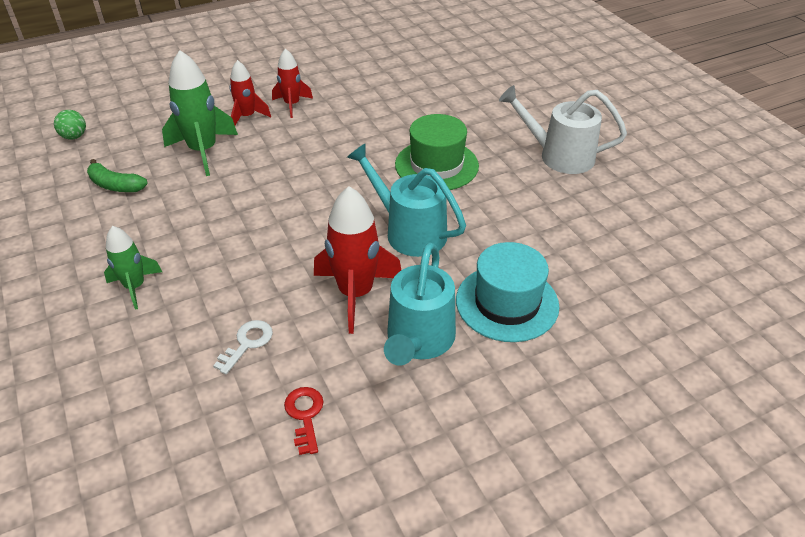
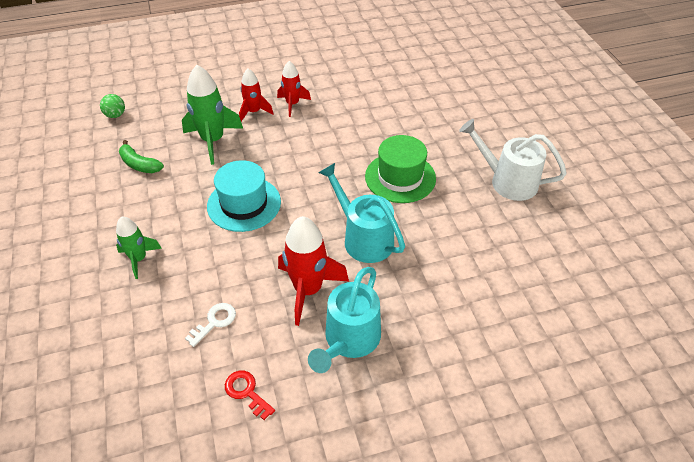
camera: 10 degrees right, 5 degrees up
red key [284,387,323,455] -> red key turned 45 degrees counterclockwise [225,371,275,420]
turquoise hat [456,242,560,342] -> turquoise hat moved to [207,160,281,232]

